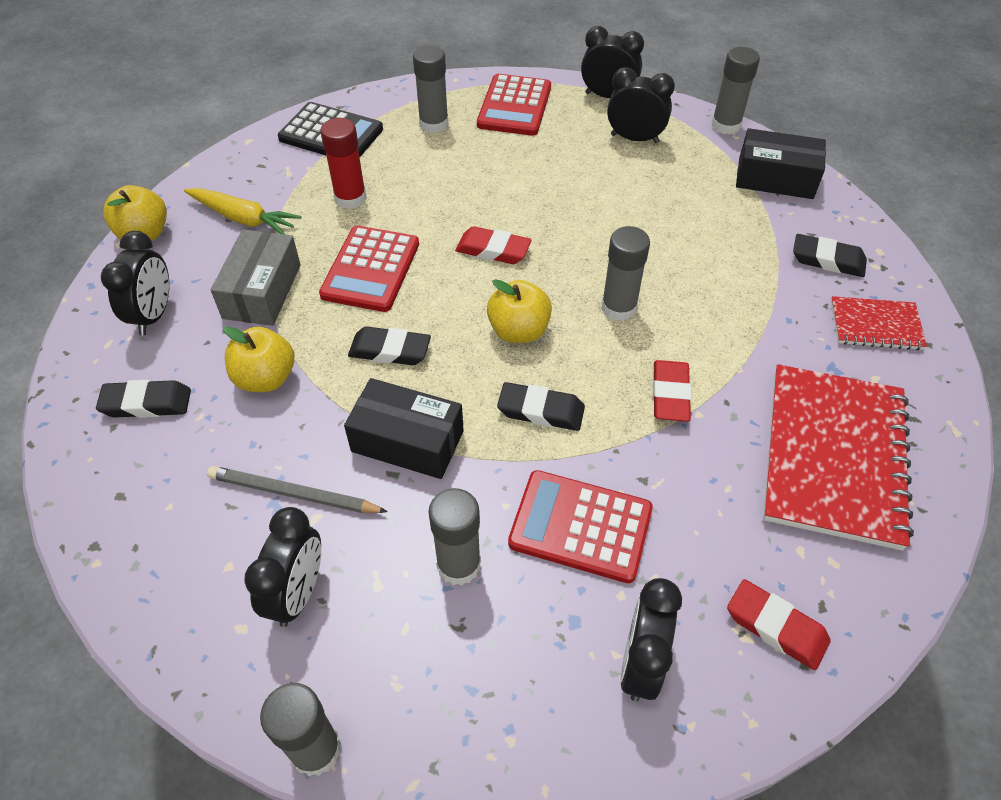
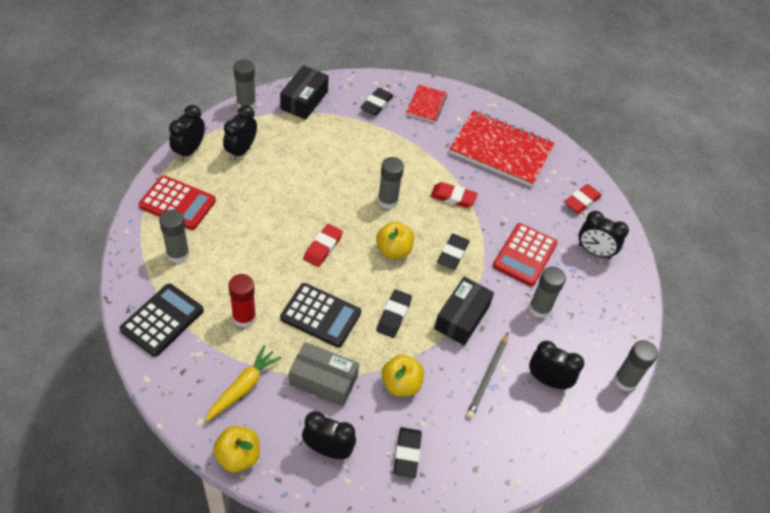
camera: 85 degrees left, 0 degrees up
red calculator [319,226,419,312] -> black calculator [280,283,361,347]

